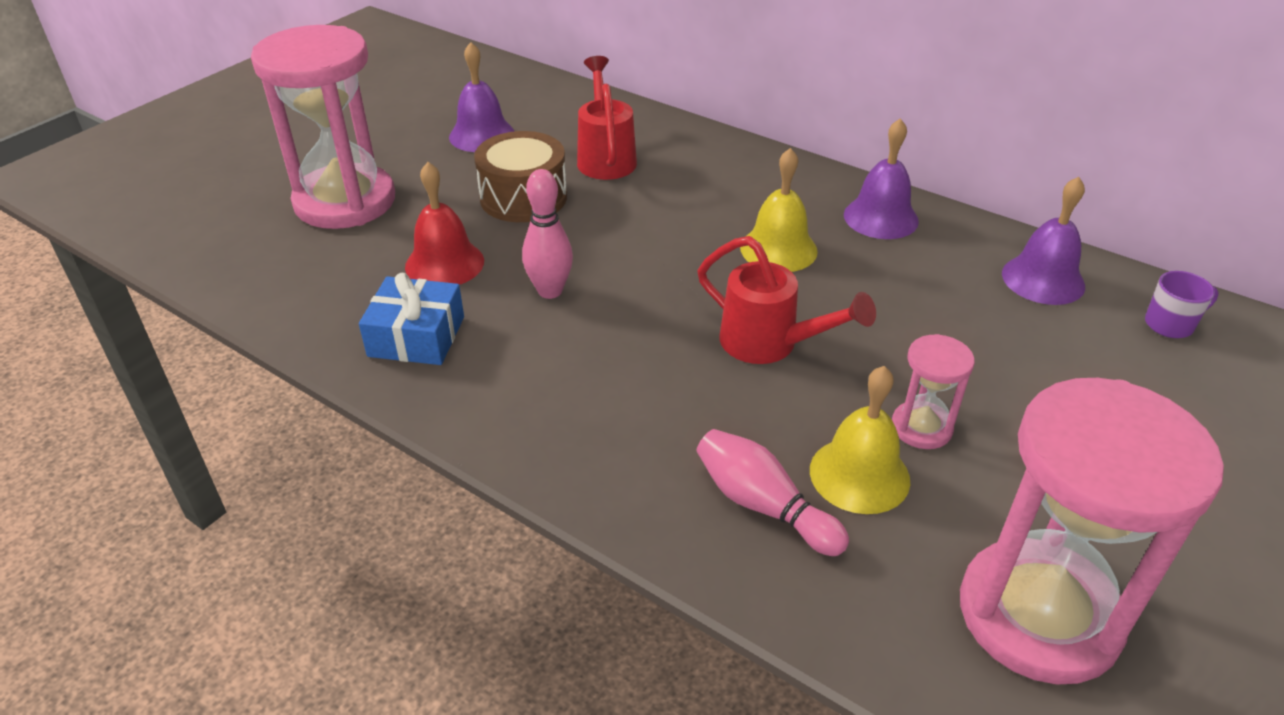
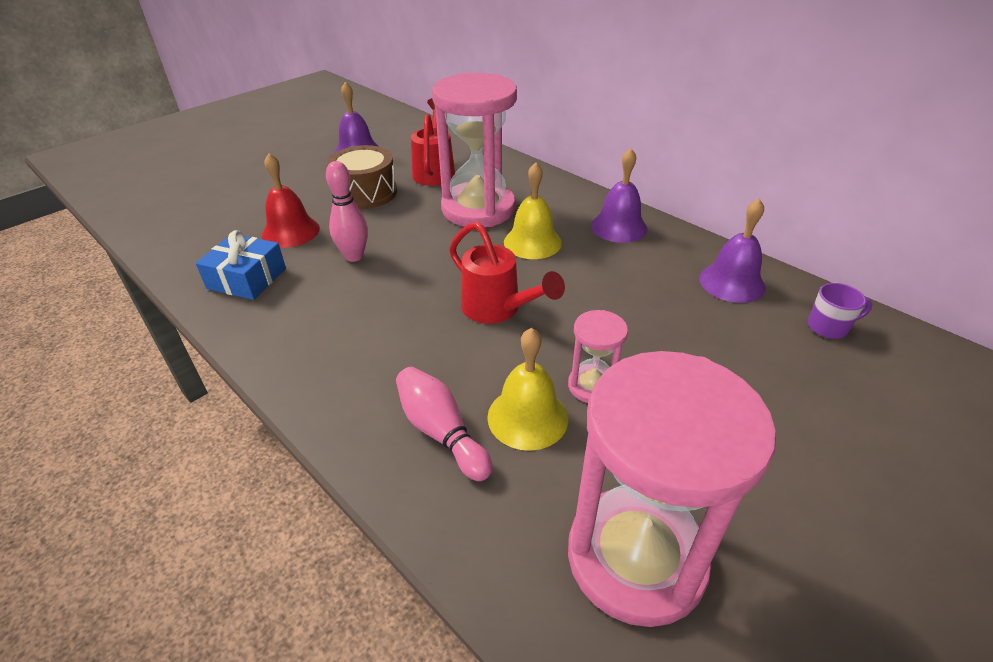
camera: 10 degrees right, 0 degrees up
pink hourglass [251,25,395,229] -> pink hourglass moved to [432,73,517,227]

